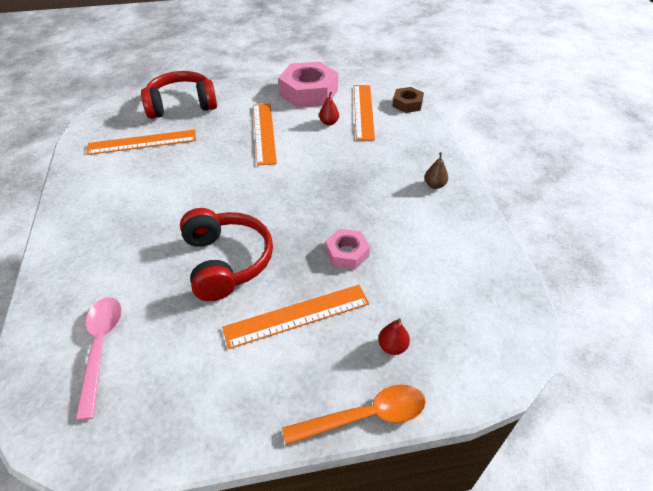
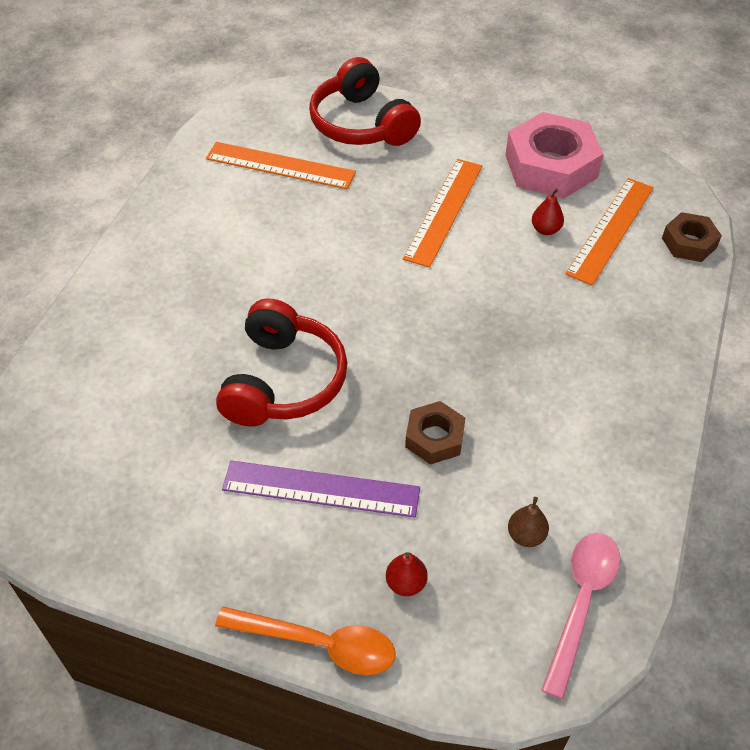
camera: 30 degrees right, 5 degrees up
pink spoon [75,297,122,420] -> pink spoon moved to [541,533,620,699]
red headphones [141,71,217,119] -> red headphones turned 135 degrees counterclockwise [309,57,421,146]
orange ruler [222,285,369,349] -> purple ruler [222,460,420,518]
pink nut [325,229,370,270] -> brown nut [405,401,465,465]
brown pear [425,152,448,189] -> brown pear moved to [508,497,549,547]

